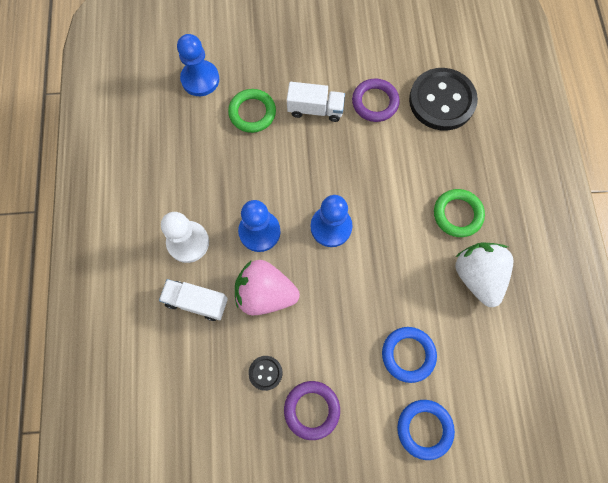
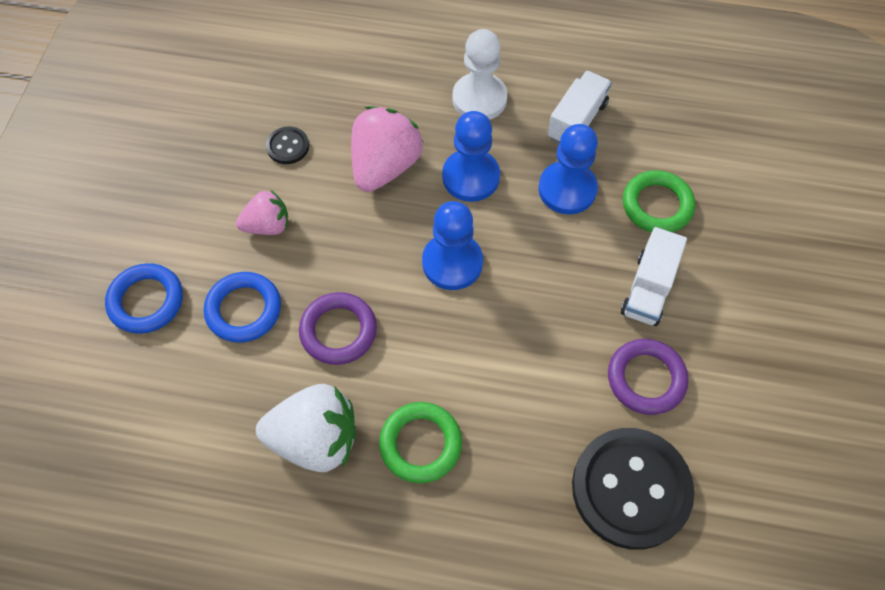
camera: 105 degrees right, 10 degrees down
white truck [159,279,228,321] -> white truck moved to [547,71,612,144]
blue pawn [177,34,219,96] -> blue pawn moved to [538,124,598,214]
purple ring [284,381,340,440] -> purple ring moved to [299,292,377,365]
none -> pink strawberry [236,190,288,235]

